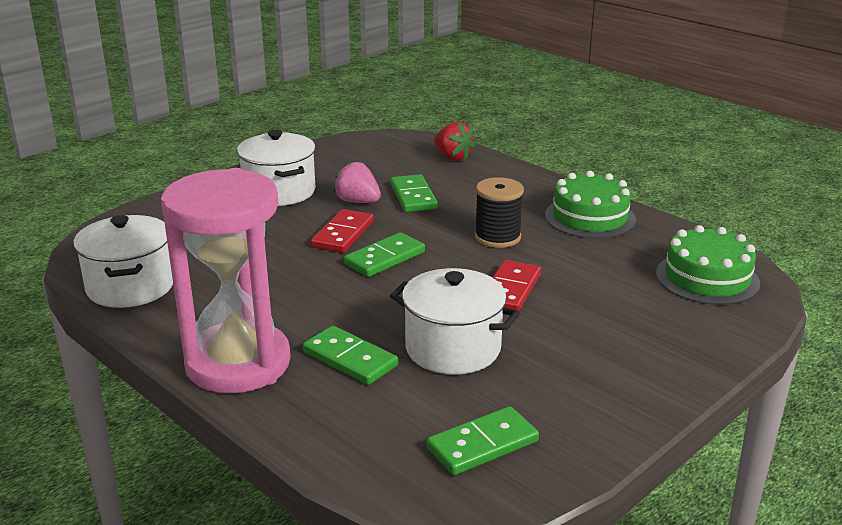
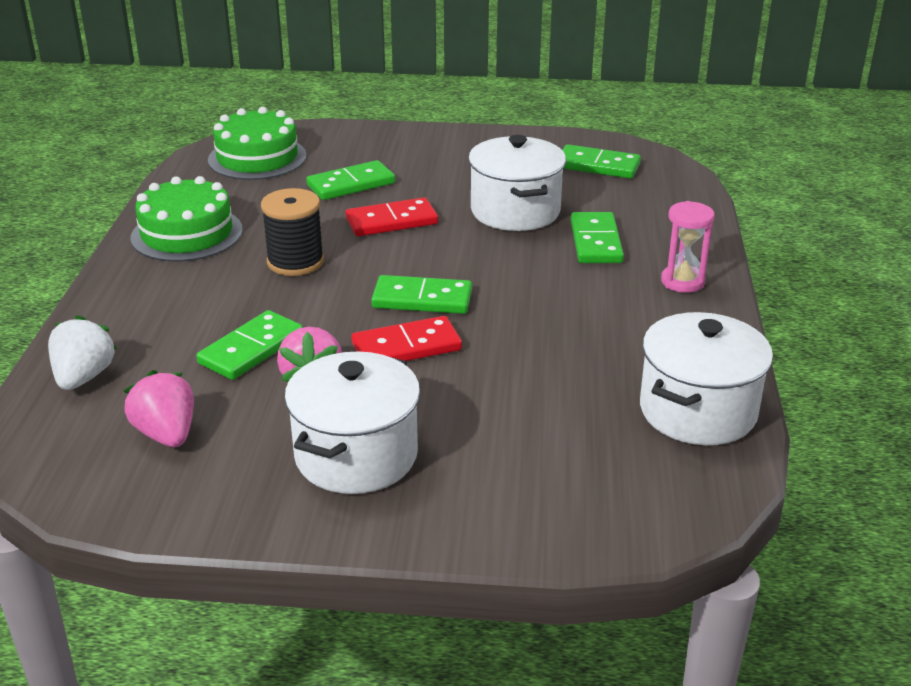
camera: 130 degrees left, 5 degrees up
pink hourglass [161,168,291,393] -> pink hourglass [661,201,715,293], size x0.41
red strawberry [434,122,476,161] -> white strawberry [48,315,117,390]
none -> pink strawberry [124,370,194,447]
none -> green domino [306,160,395,200]

